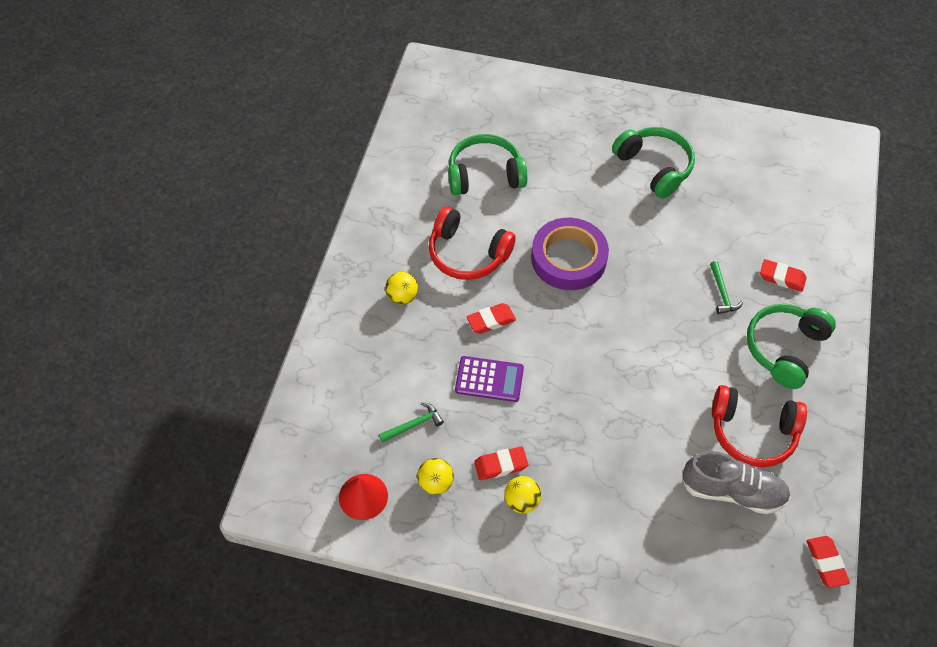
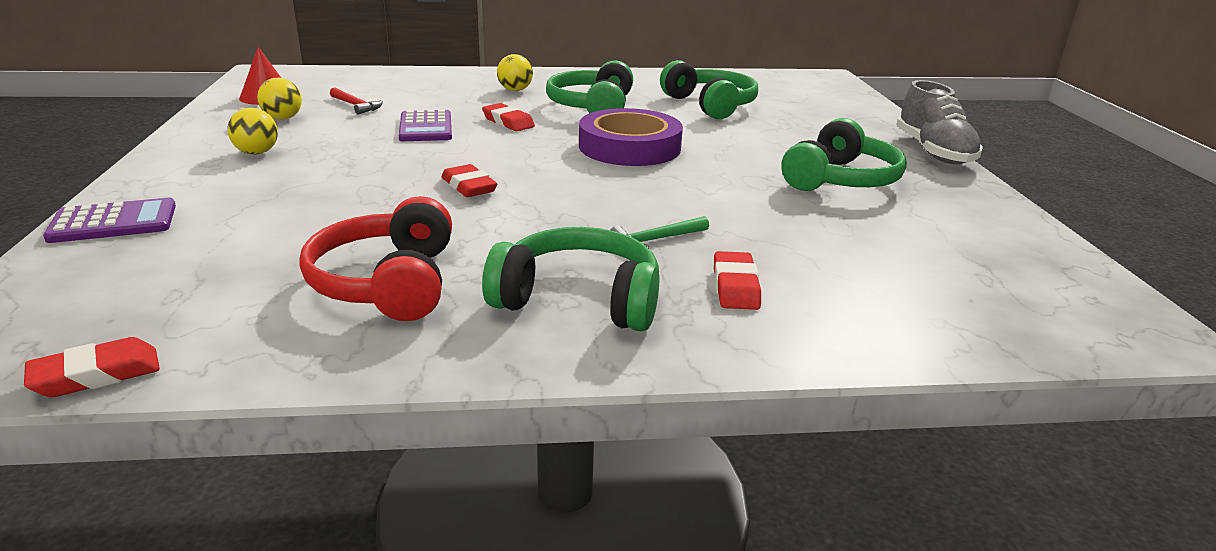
camera: 70 degrees right, 30 degrees down
green hammer [379,402,444,443] -> red hammer [330,88,383,115]
red headphones [429,206,516,280] -> green headphones [546,60,633,113]
red eraser [474,447,528,480] -> red eraser moved to [442,164,497,197]
grey shoe [681,451,791,514] -> grey shoe moved to [897,80,983,164]
none -> purple calculator [43,198,176,243]

